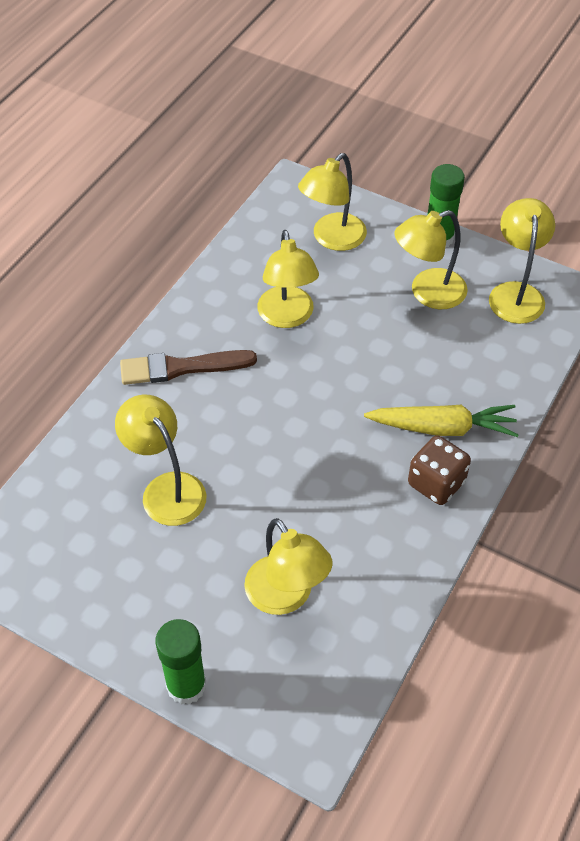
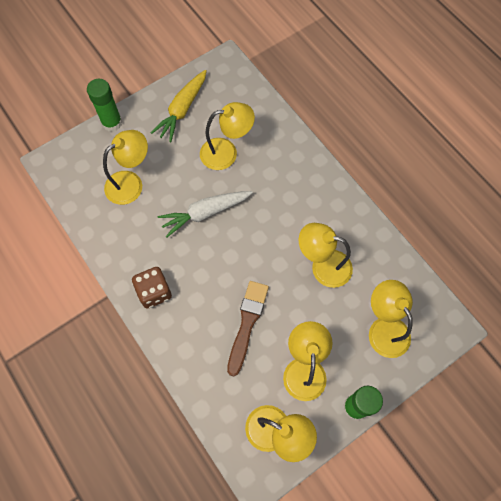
camera: 115 degrees right, 15 degrees up
brown brush [120,350,257,385] -> brown brush moved to [227,281,269,376]
yellow lamp [244,518,332,615] -> yellow lamp turned 150 degrees clockwise [103,130,148,205]
yellow carrot [364,405,519,437] -> yellow carrot moved to [151,70,207,142]
none -> white carrot [158,191,253,237]

